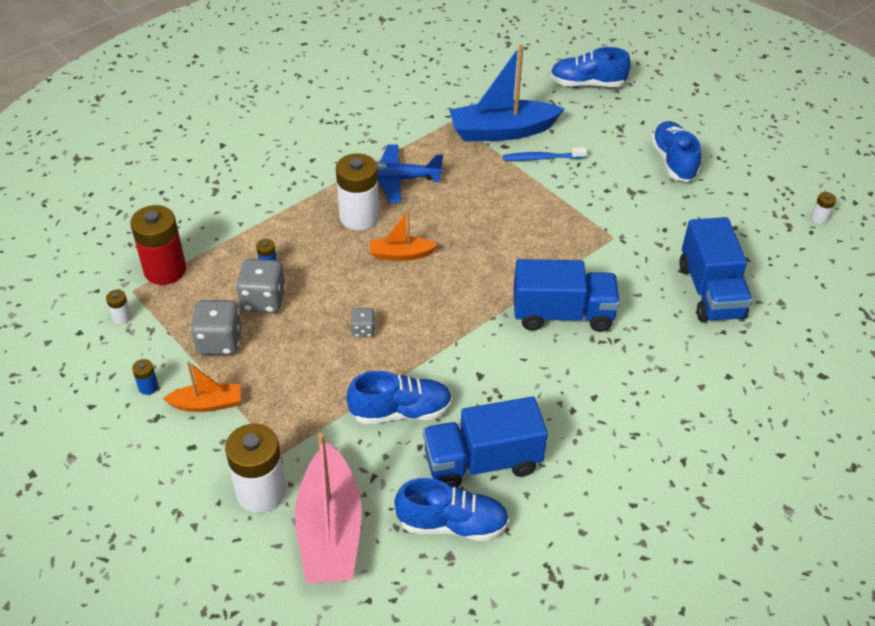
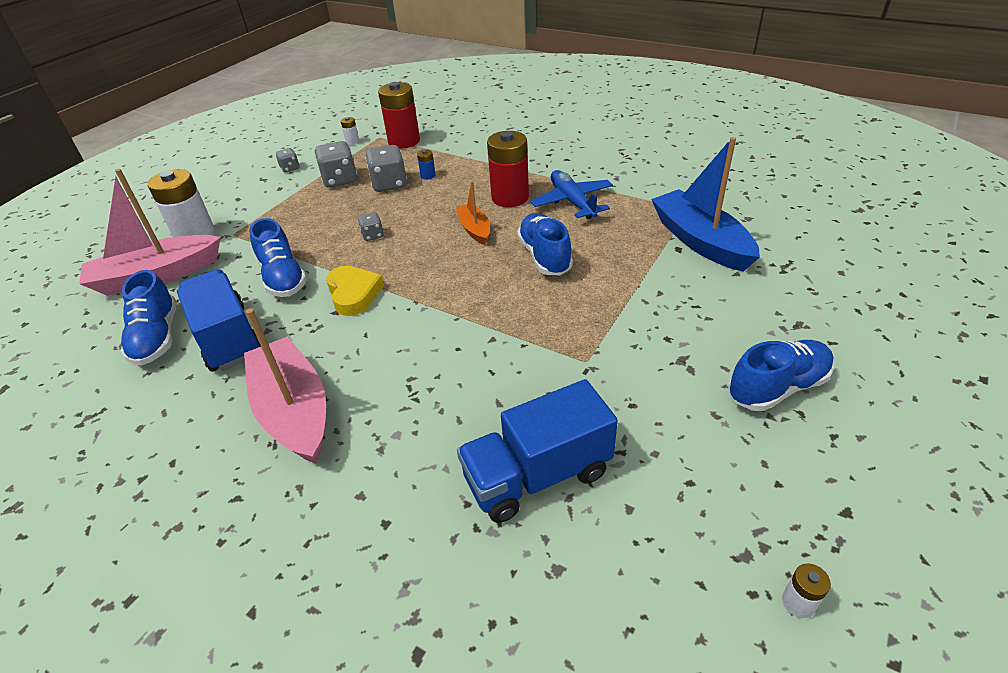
camera: 75 degrees right, 5 degrees down
blue battery [132,359,158,395] -> grey dice [276,148,299,172]
orange boat [163,361,241,412] -> none
white battery [336,153,379,230] -> red battery [487,131,529,207]
blue toothbrush [503,147,587,161] -> none
blue truck [513,259,620,332] -> none
blue shoe [550,47,631,87] -> blue shoe moved to [517,213,573,276]
none -> pink boat [244,308,326,464]
none -> yellow heart [326,266,384,316]

